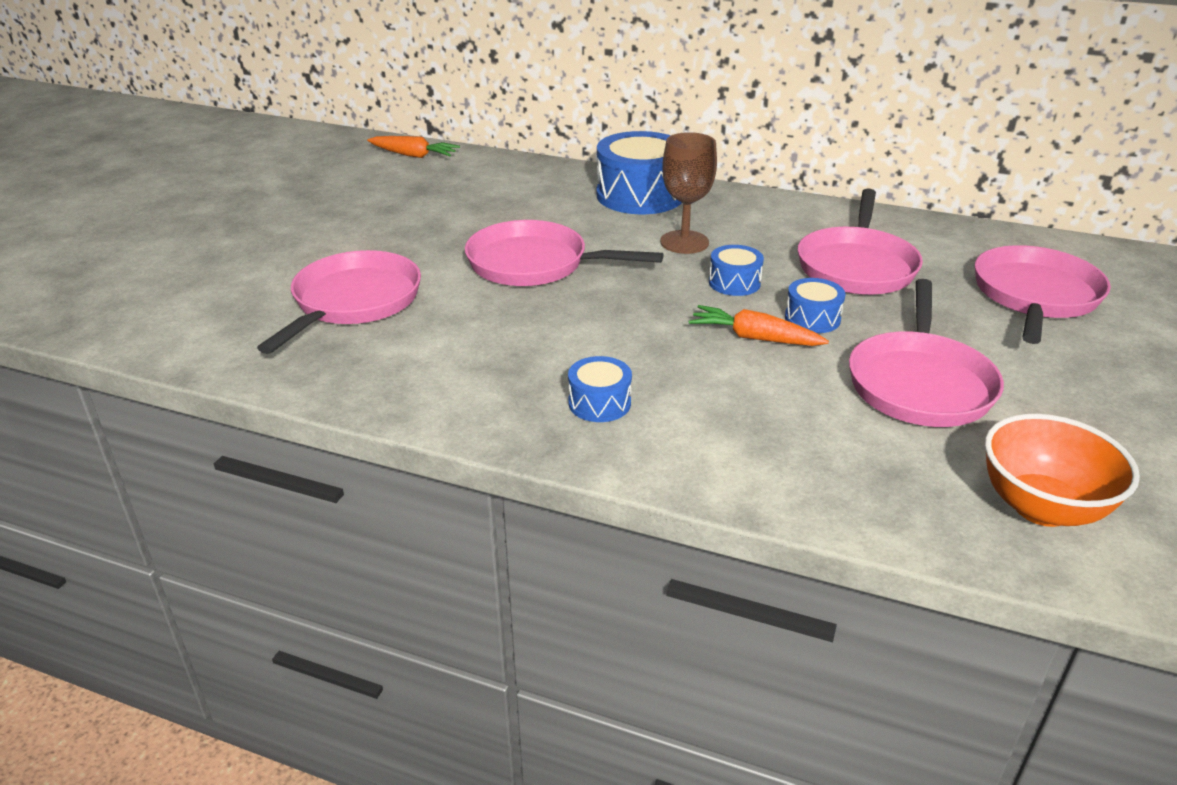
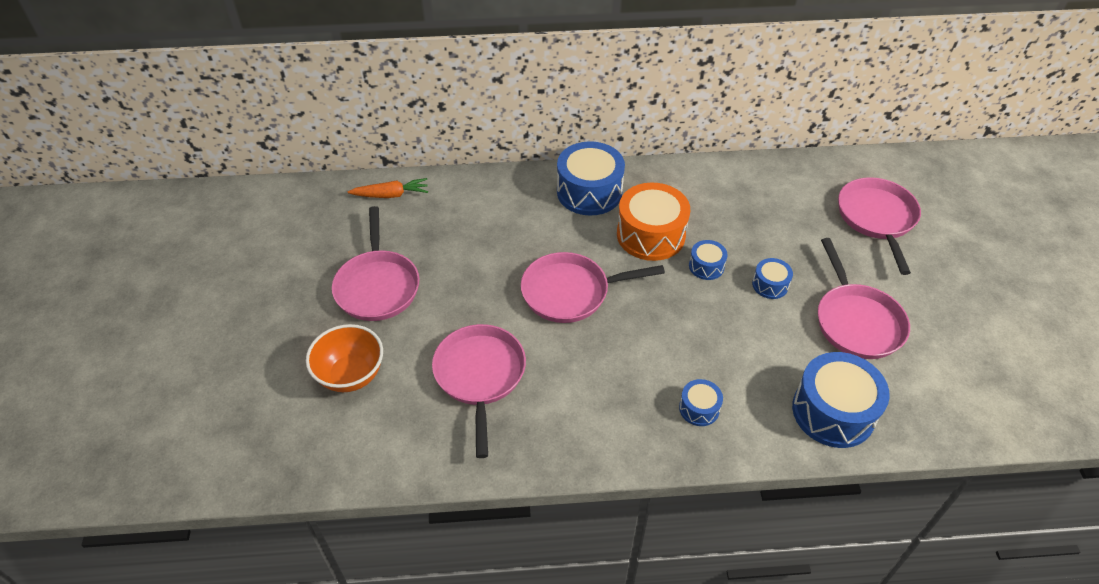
camera: 25 degrees left, 15 degrees up
brown goblet [660,132,717,254] -> orange drum [617,183,690,261]
orange carrot [689,305,829,346] -> none
pink pan [798,188,923,295] -> pink pan moved to [332,206,419,321]
orange bowl [985,414,1140,527] -> orange bowl moved to [306,324,383,392]
none -> blue drum [792,352,890,448]

